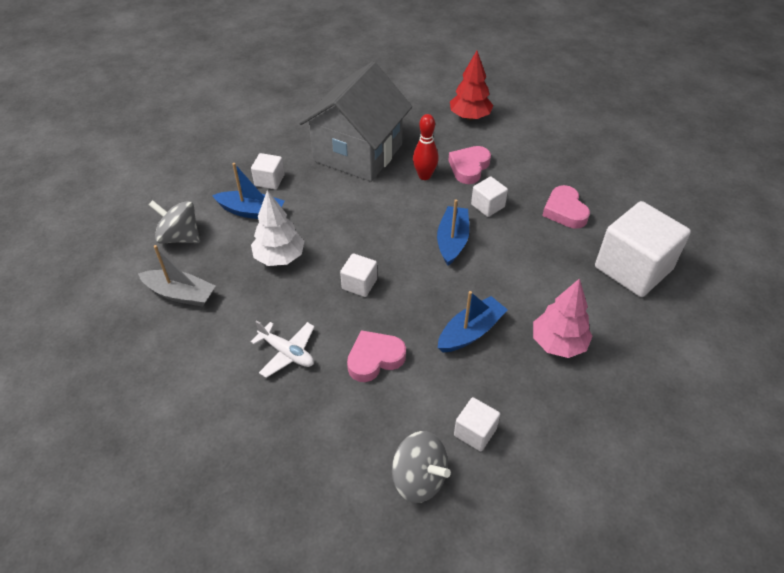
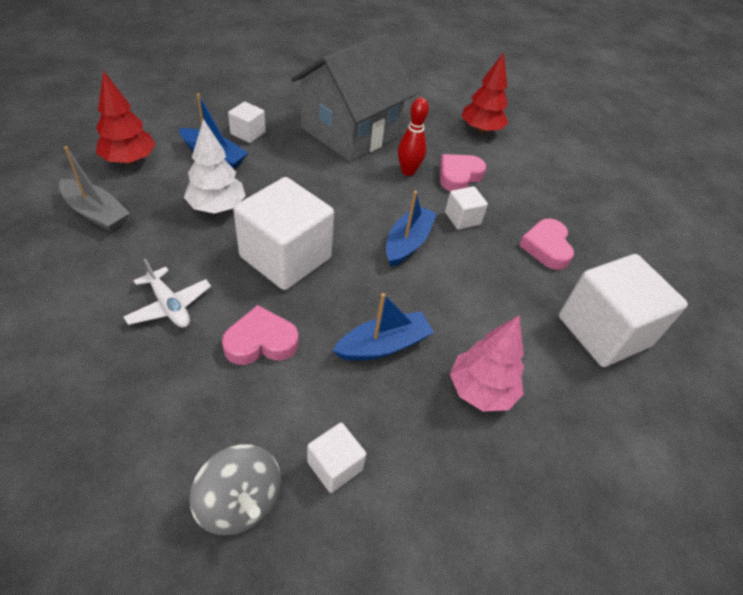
camera: 10 degrees right, 0 degrees up
grey spinning top [149,200,200,244] -> red tree [96,70,156,164]
white cube [340,253,377,297] -> white cube [233,177,334,290], size x2.13

